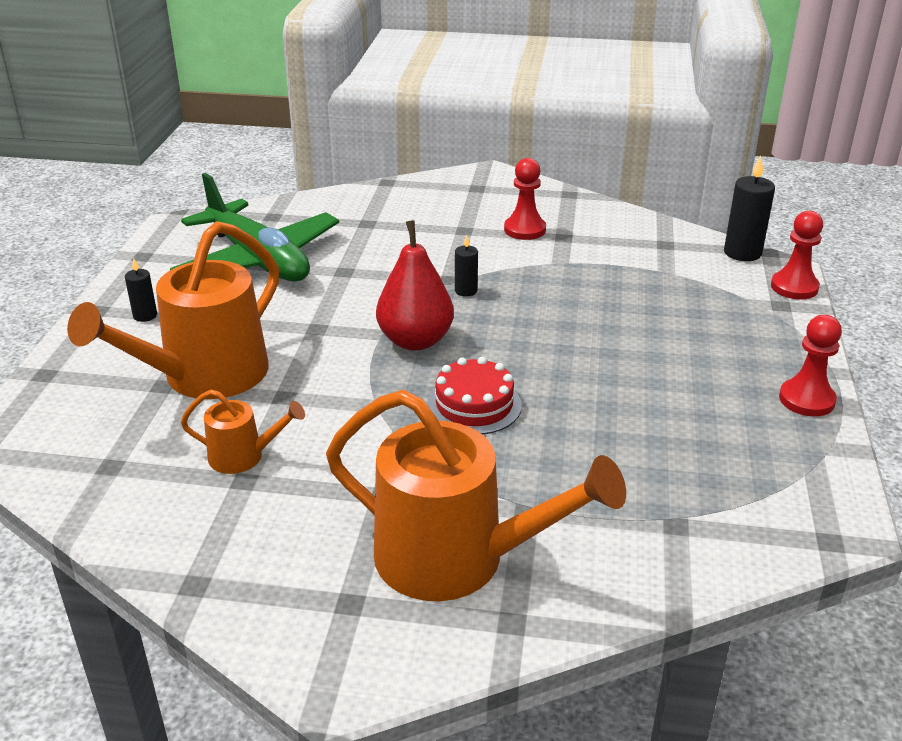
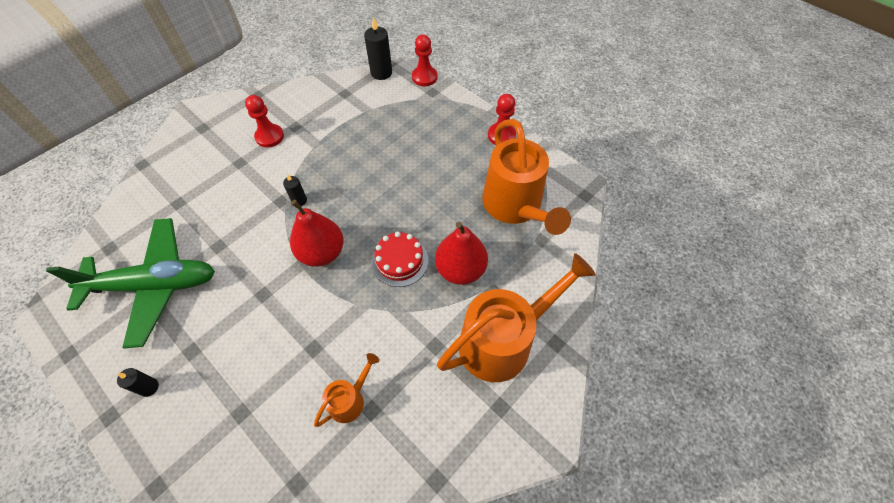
camera: 55 degrees left, 25 degrees up
orange watering can [67,221,279,399] -> orange watering can moved to [483,119,571,235]
none -> red pear [435,222,488,285]

